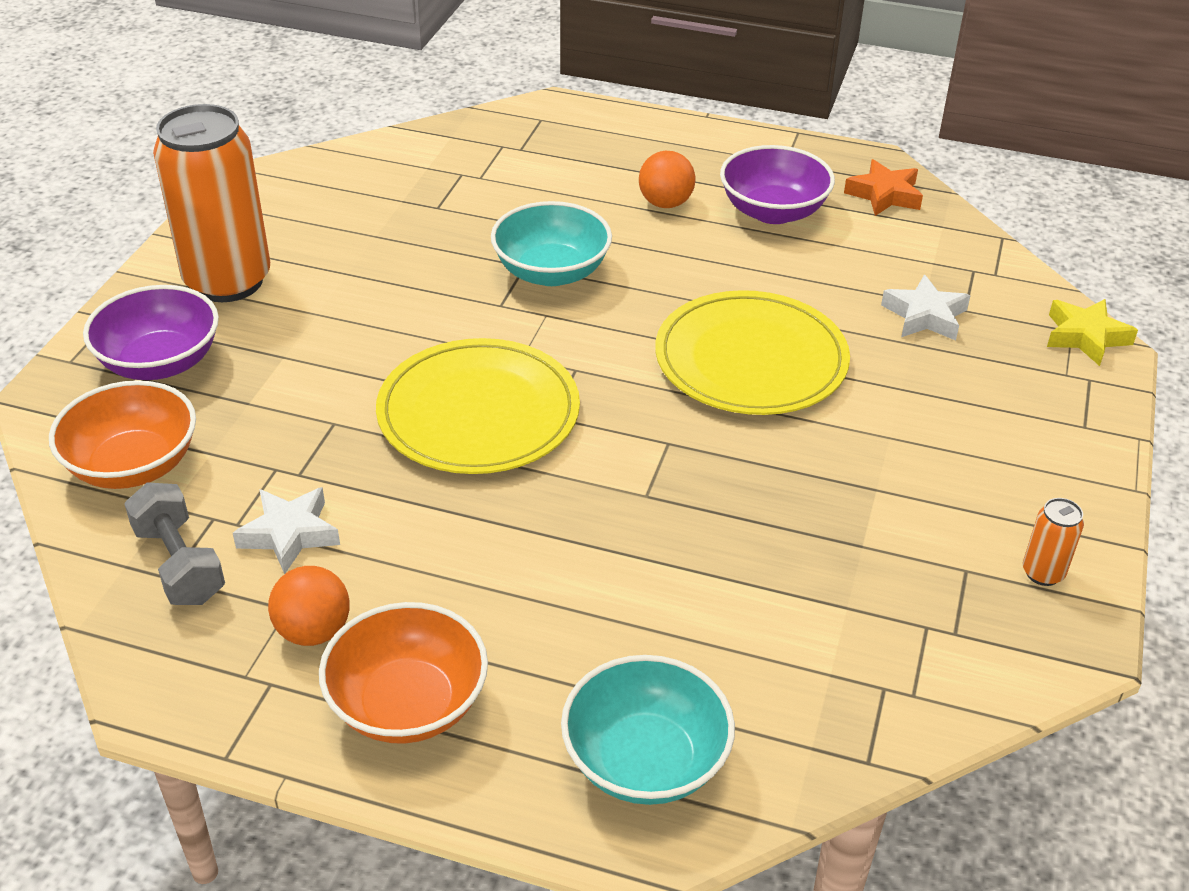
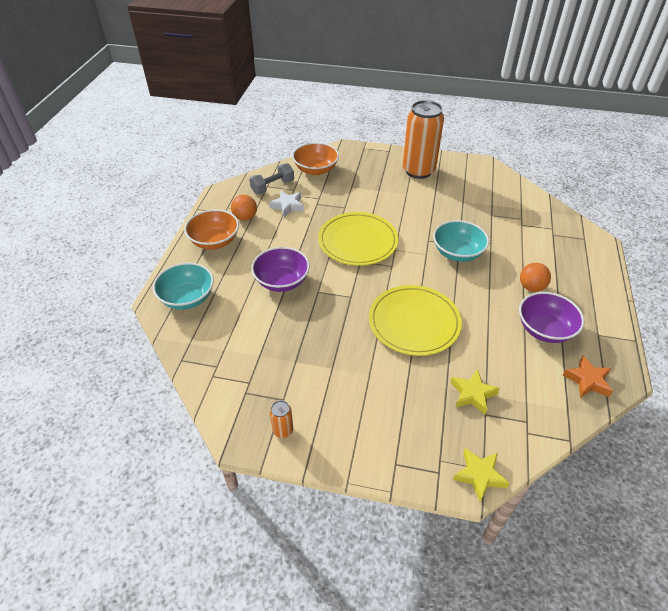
camera: 85 degrees right, 5 degrees up
purple bowl [83,285,219,380] -> purple bowl moved to [251,247,310,292]
white star [881,275,971,341] -> yellow star [450,370,500,415]

